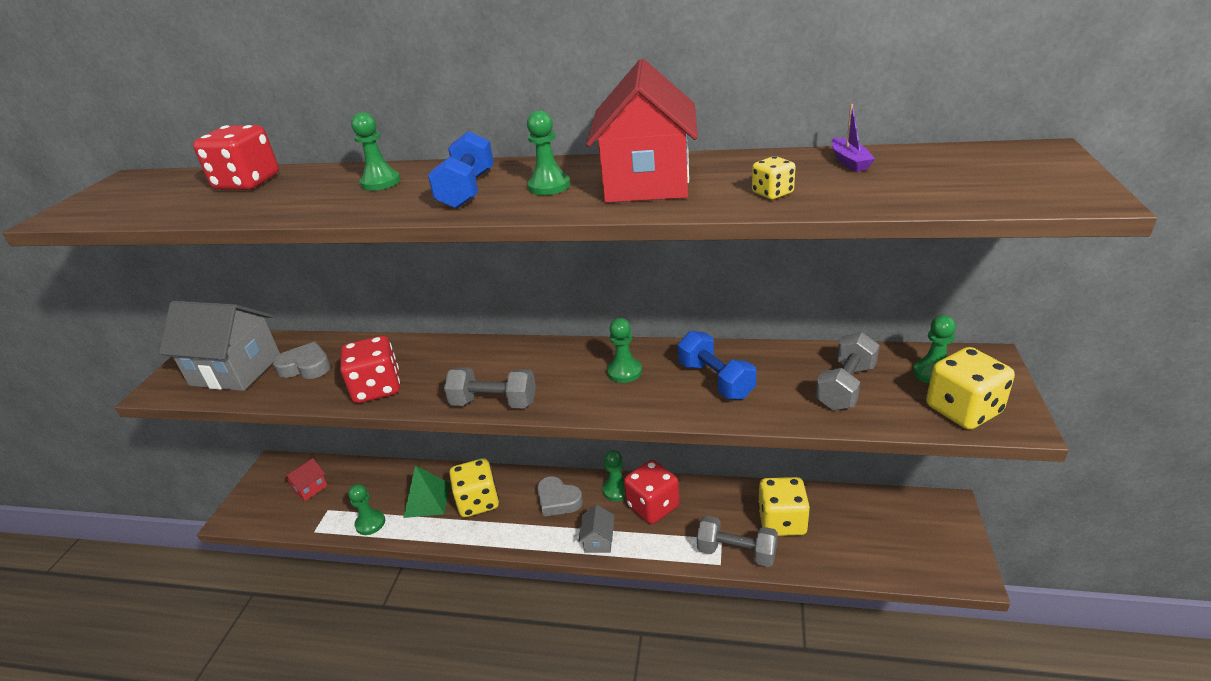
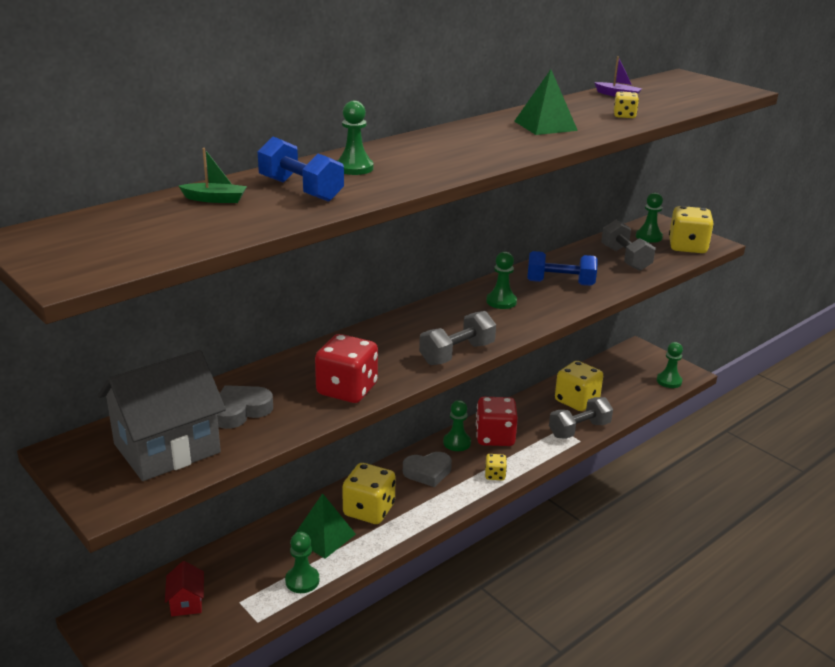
camera: 55 degrees left, 5 degrees down
red dice [193,125,279,190] -> green boat [179,148,247,203]
blue dumbbell [428,131,494,209] -> blue dumbbell moved to [257,136,344,202]
green pawn [527,110,570,195] -> green pawn moved to [657,342,683,388]
grey house [578,505,615,553] -> yellow dice [485,454,507,480]
red house [586,59,698,203] -> green pyramid [514,69,578,135]

